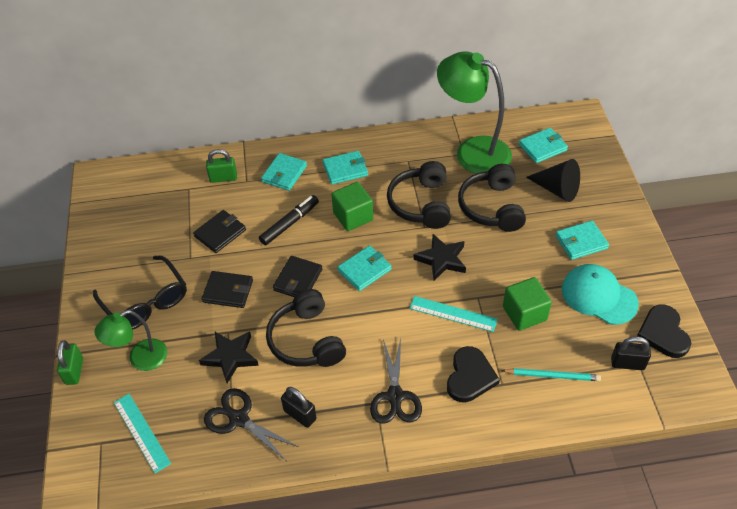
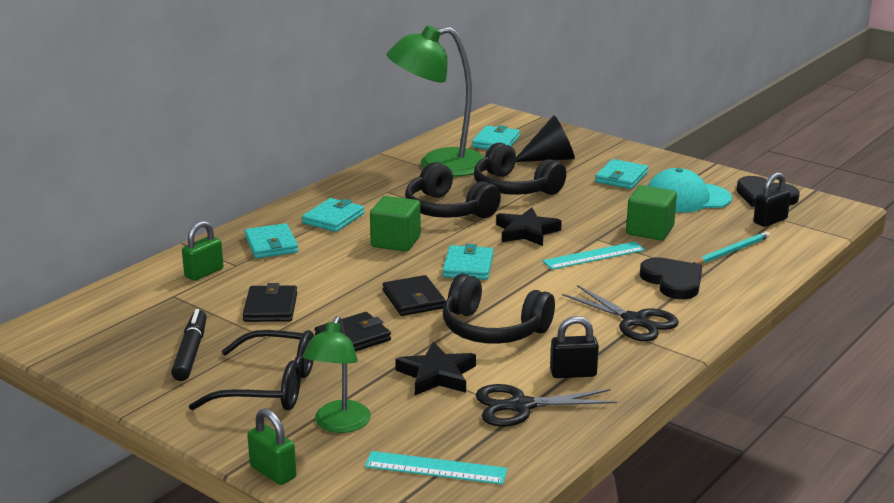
camera: 45 degrees left, 25 degrees down
black marker [259,195,319,245] -> black marker moved to [171,309,207,381]

